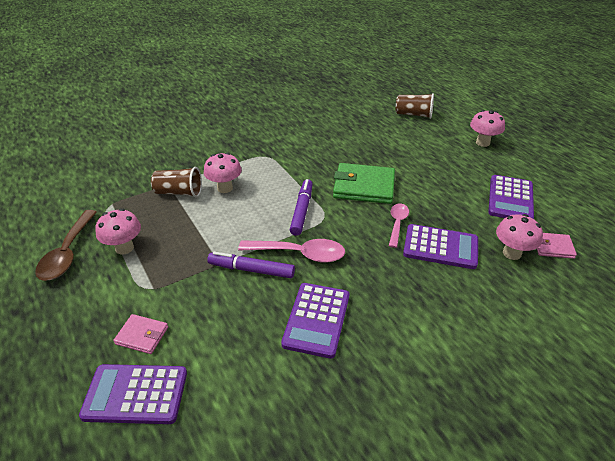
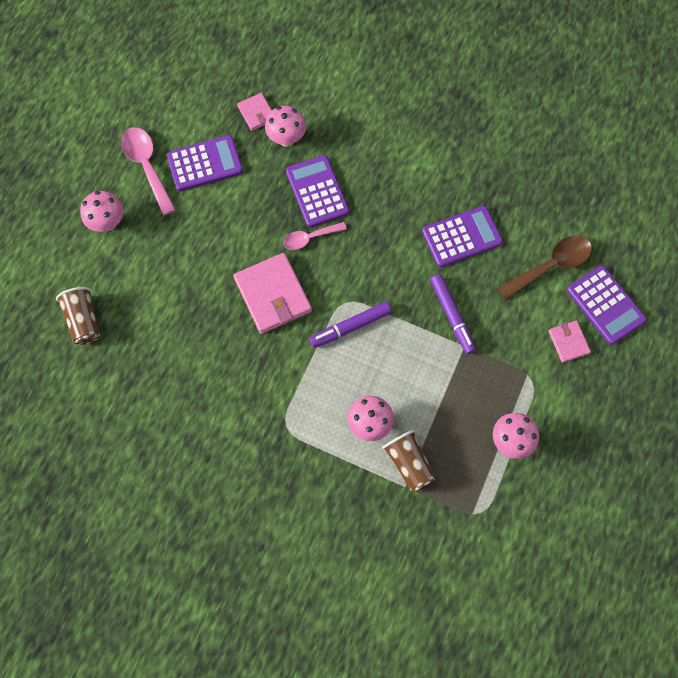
camera: 125 degrees left, 30 degrees up
brown spoon [35,210,97,281] -> brown spoon moved to [497,236,592,300]
pink spoon [238,239,345,263] -> pink spoon moved to [121,127,176,215]
green wallet [333,163,395,204] -> pink wallet [233,253,312,334]

